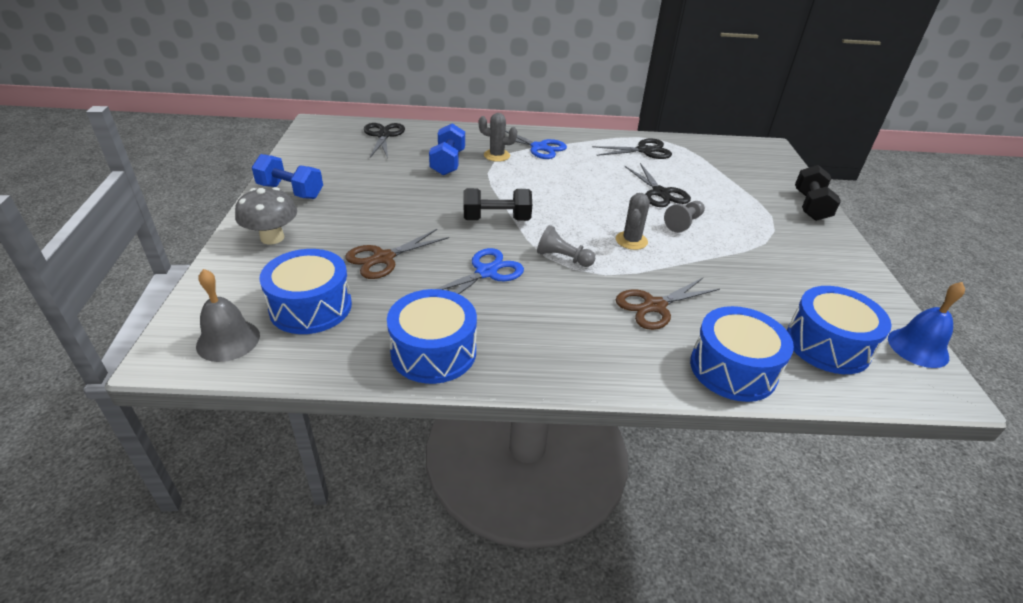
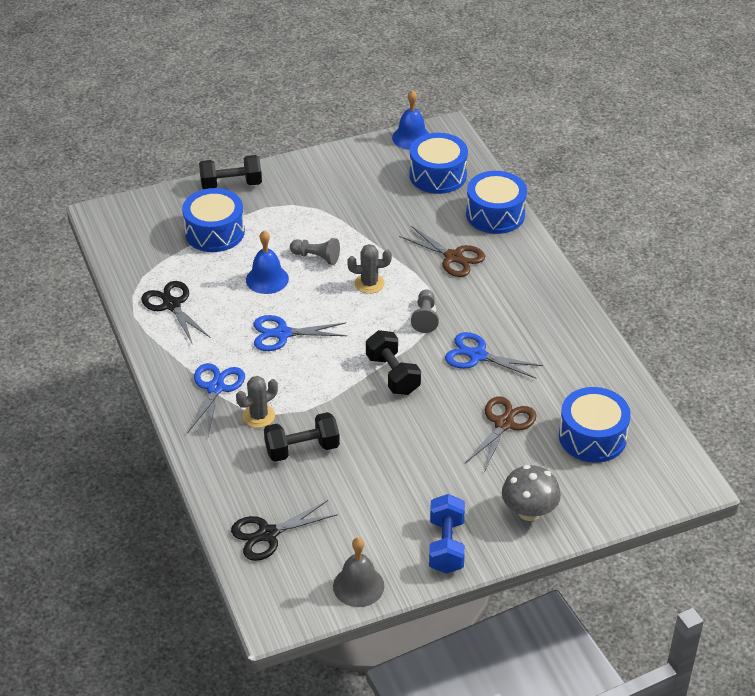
camera: 110 degrees left, 5 degrees up
grey bell [196,269,260,362] -> grey bell moved to [333,537,384,607]
brown scissors [345,229,449,279] -> brown scissors turned 90 degrees counterclockwise [465,397,536,470]
blue drum [387,289,477,384] -> blue drum moved to [182,188,245,252]
blue dumbbell [429,123,465,176] -> black dumbbell [264,412,340,462]
grey cactus [479,113,517,162] -> grey cactus turned 60 degrees clockwise [236,376,278,428]
black scissors [625,163,691,207] -> blue bell [246,230,289,294]
none -> blue scissors [254,315,347,351]

